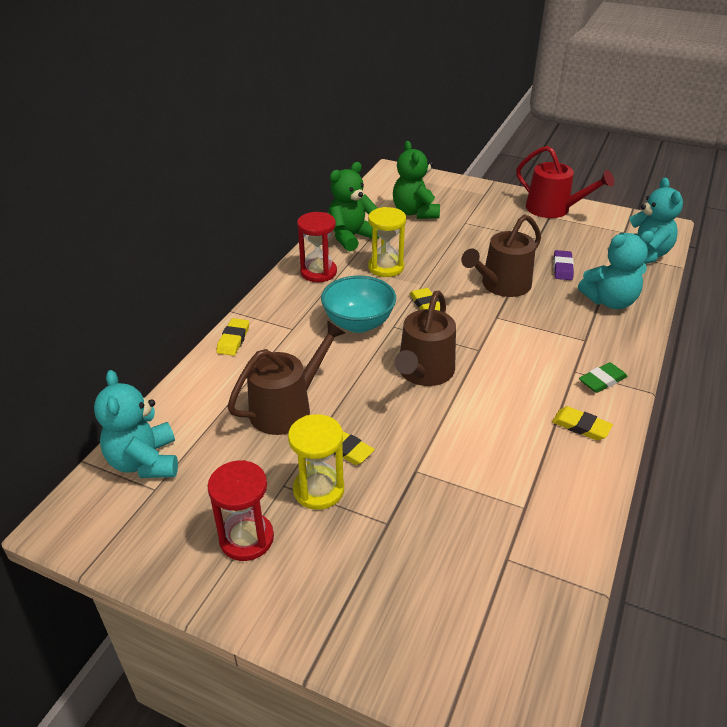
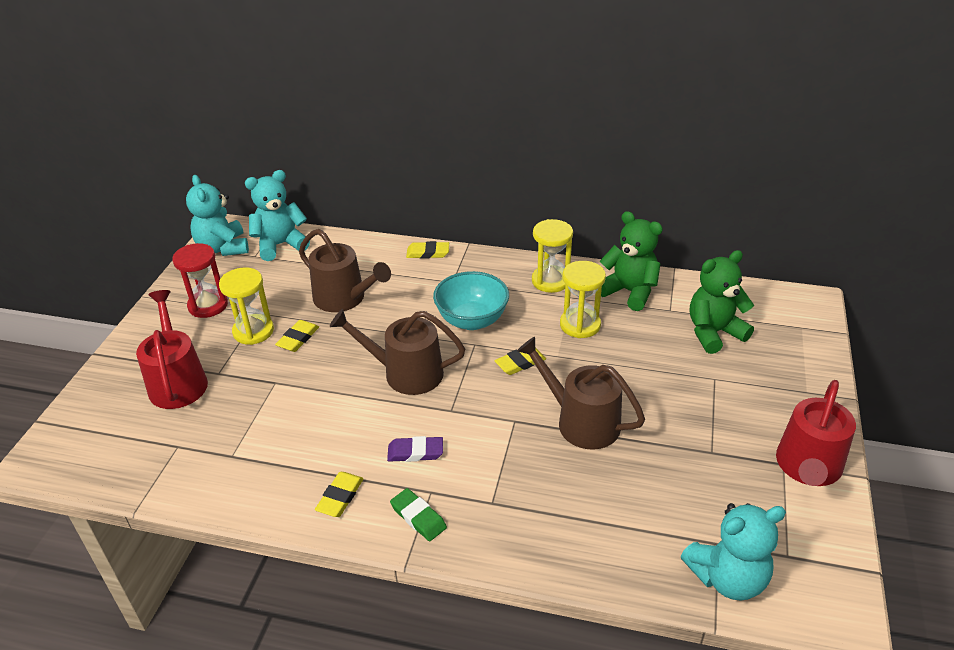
camera: 80 degrees right, 0 degrees up
red hourglass [297,212,337,282] -> yellow hourglass [532,219,573,293]
purple eraser [554,250,574,280] -> purple eraser moved to [387,436,443,462]
turquoise teddy bear [578,231,654,309] -> turquoise teddy bear moved to [186,175,249,256]
none -> red watering can [136,290,208,409]

